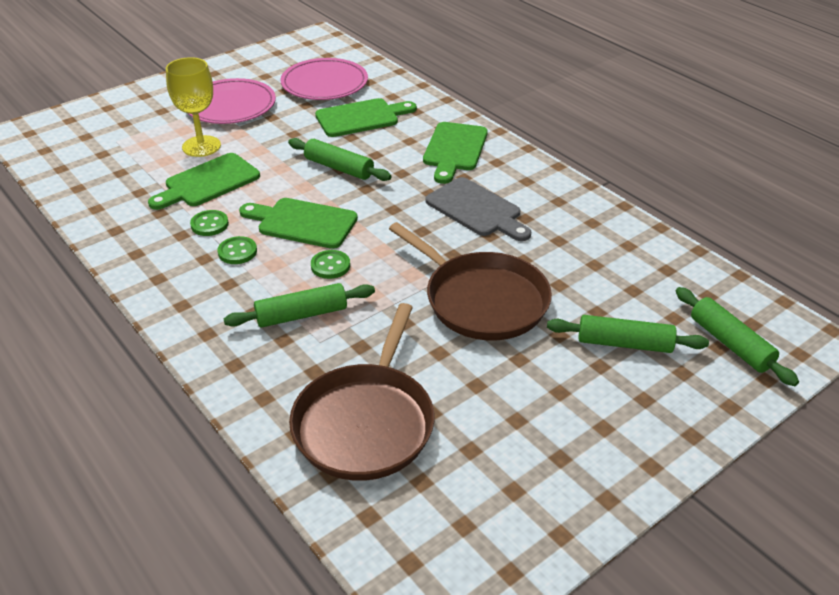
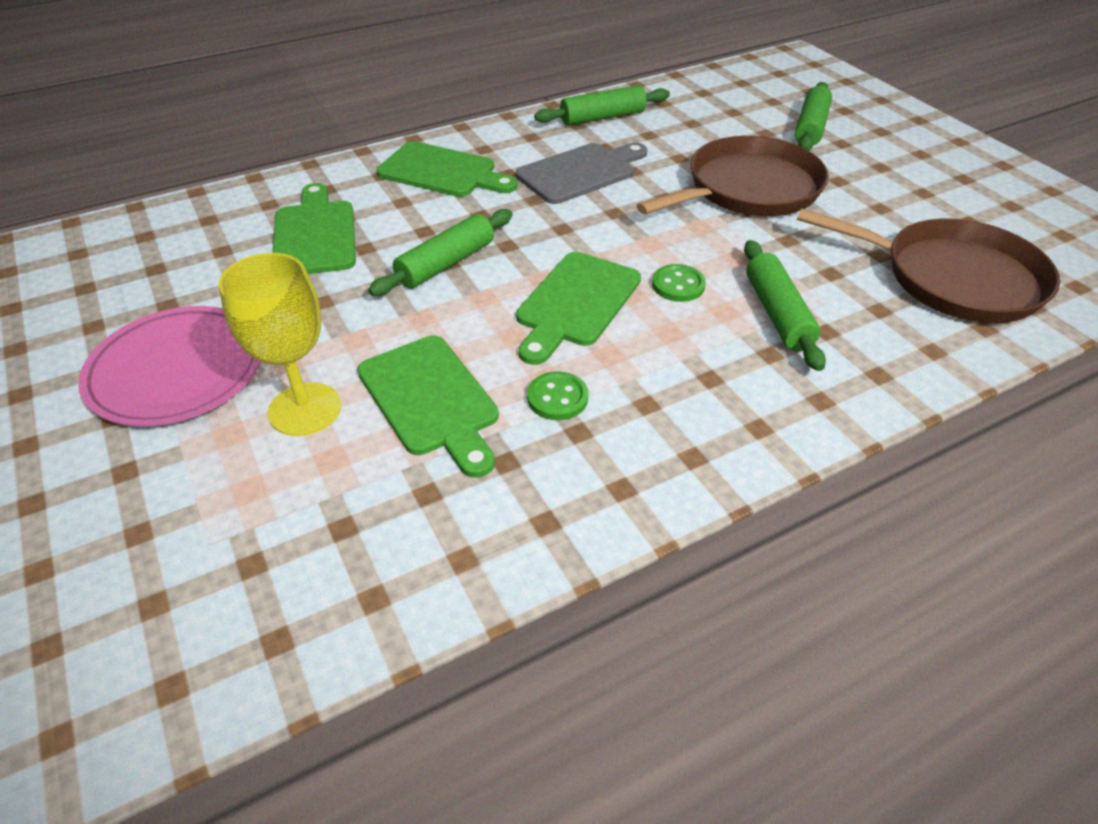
camera: 80 degrees left, 5 degrees up
green button [217,236,257,264] -> none
pink plate [280,58,368,100] -> none
green rolling pin [676,287,799,386] -> green rolling pin moved to [534,85,670,125]

